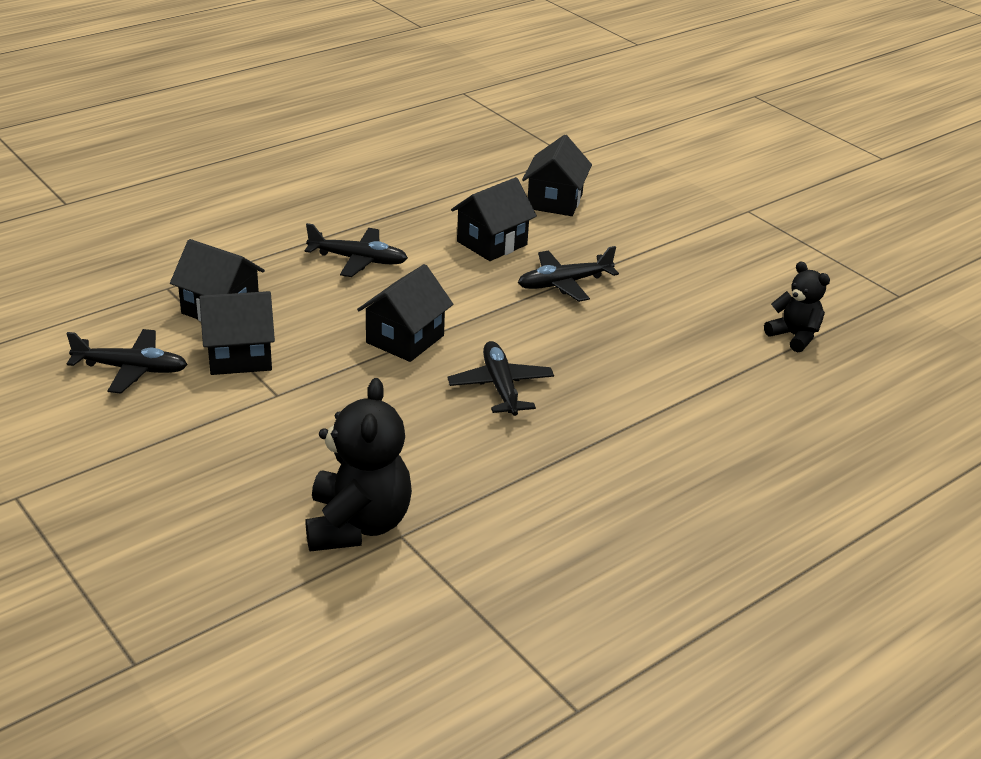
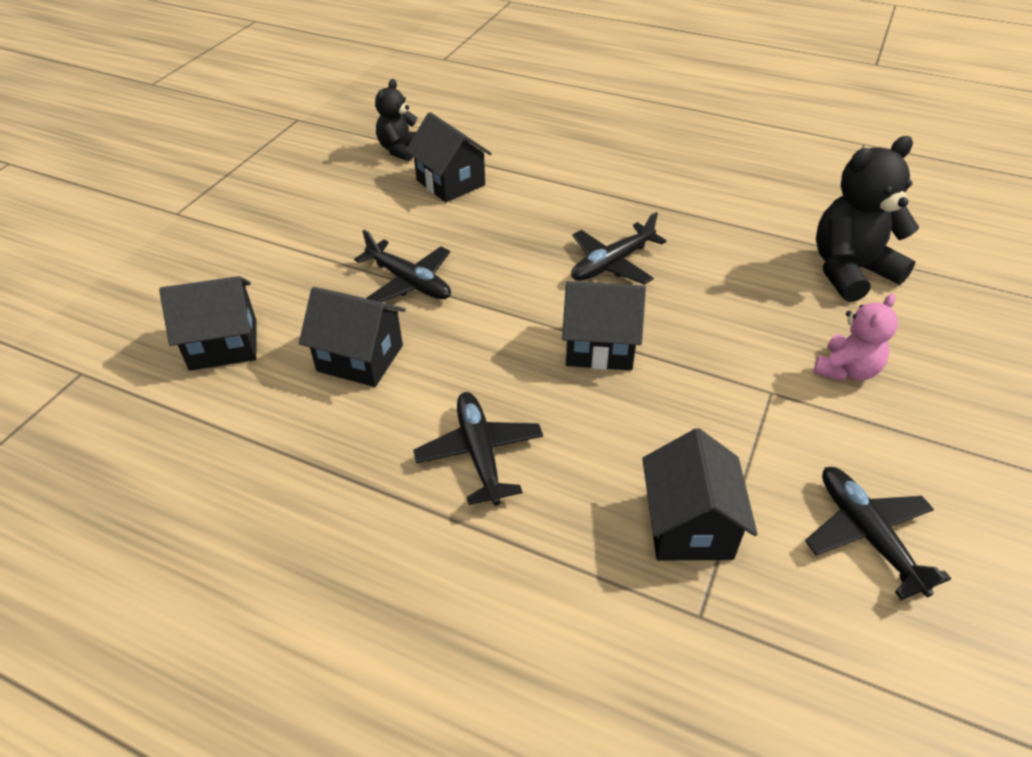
camera: 115 degrees left, 10 degrees up
black house [199,291,275,375] -> black house moved to [406,112,492,202]
none -> pink teddy bear [813,294,898,382]

